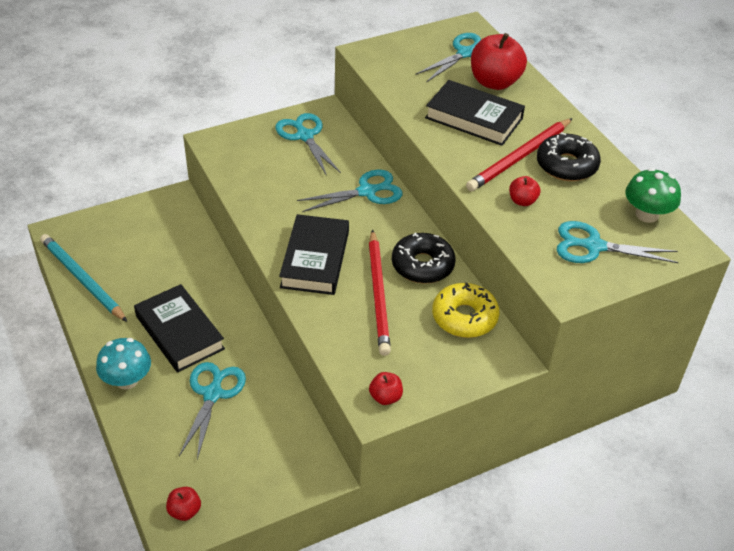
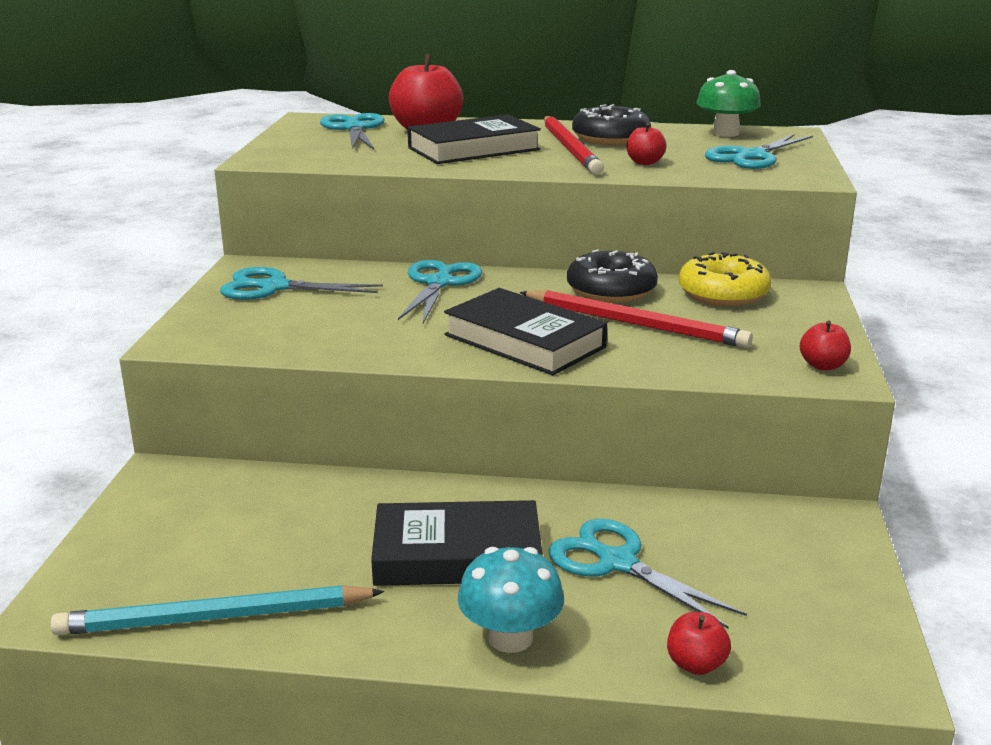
camera: 55 degrees left, 20 degrees down
red apple [166,487,201,521] -> red apple moved to [667,612,731,675]

